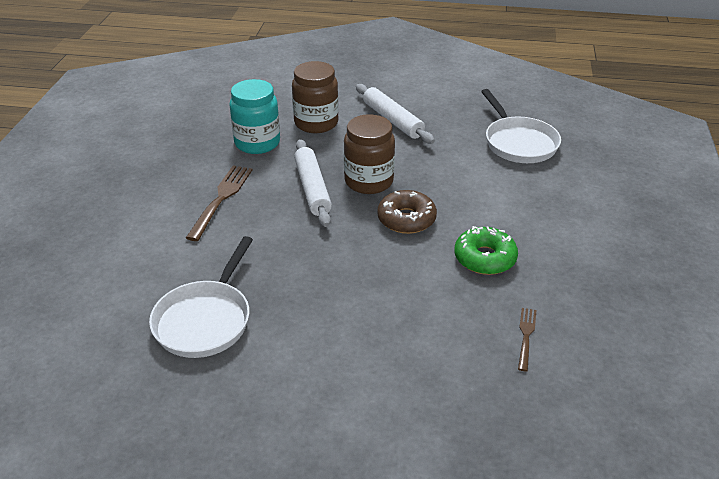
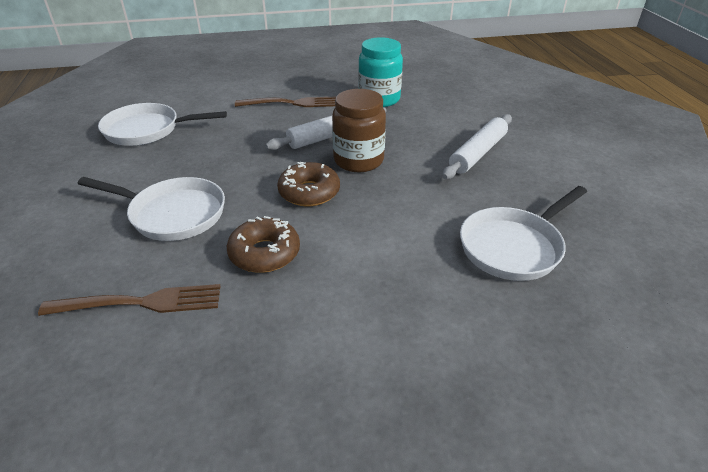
camera: 70 degrees right, 0 degrees up
brown jar [292,61,339,133] -> none
green donut [454,226,518,275] -> brown donut [227,216,300,273]
brown fork [518,308,537,371] -> brown fork [38,284,220,316], size x1.79
none -> white pan [78,177,225,241]

